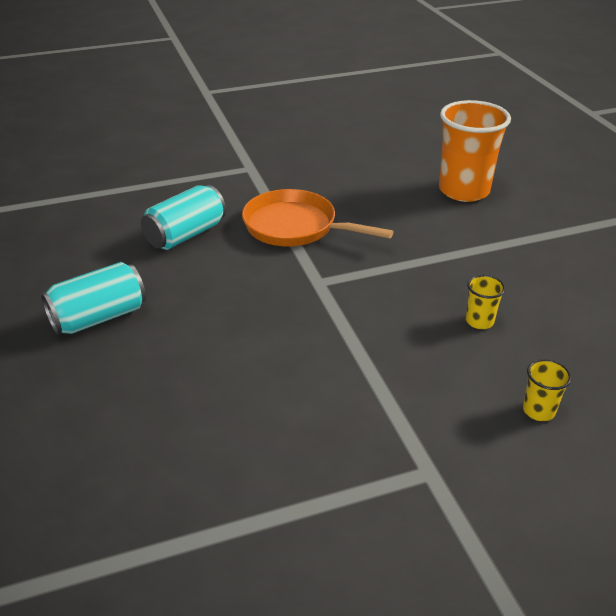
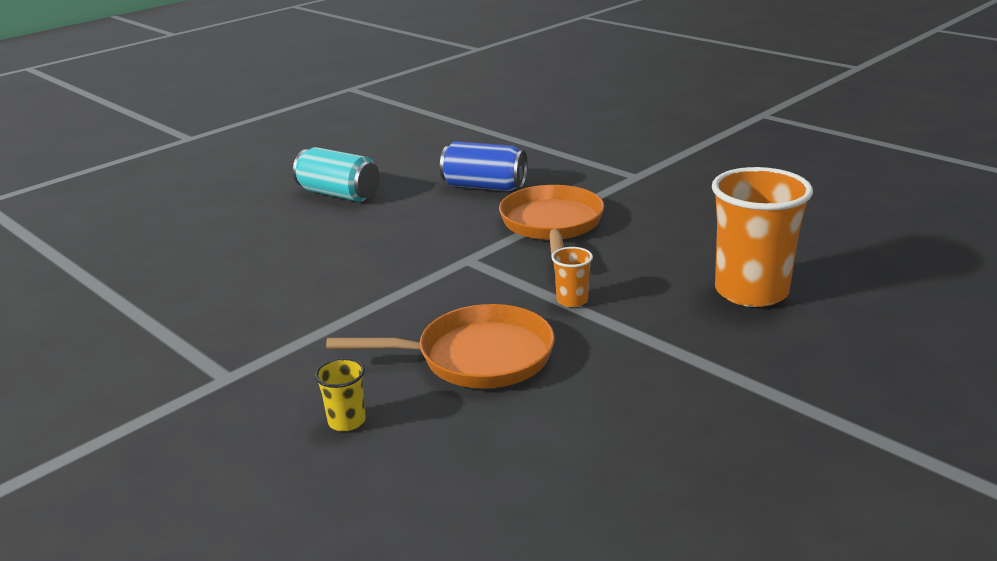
camera: 65 degrees right, 10 degrees down
turquoise can [141,185,226,250] -> blue can [440,141,528,191]
yellow cup [466,275,506,329] -> orange pan [326,304,555,388]
none -> orange cup [551,247,593,307]

